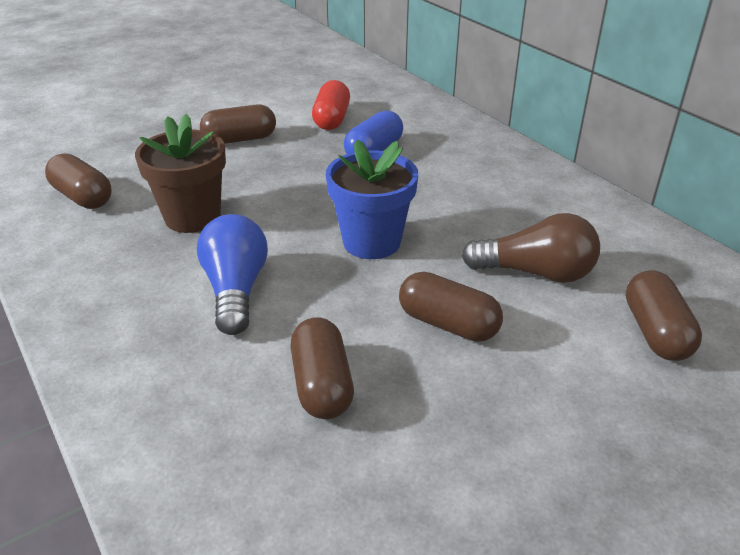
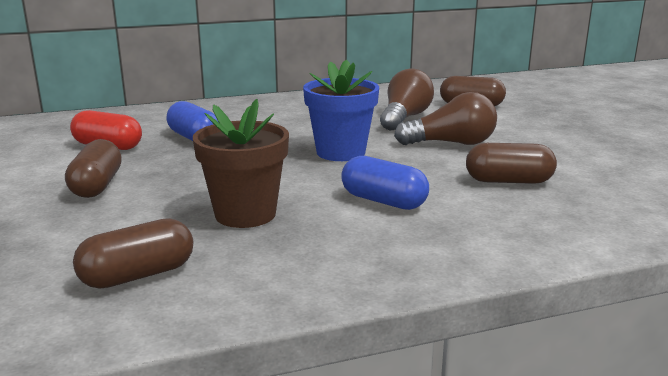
camera: 75 degrees left, 15 degrees down
blue light bulb [197,214,268,335] -> blue capsule [341,156,429,210]
brown capsule [399,272,503,342] -> brown light bulb [394,92,497,145]

